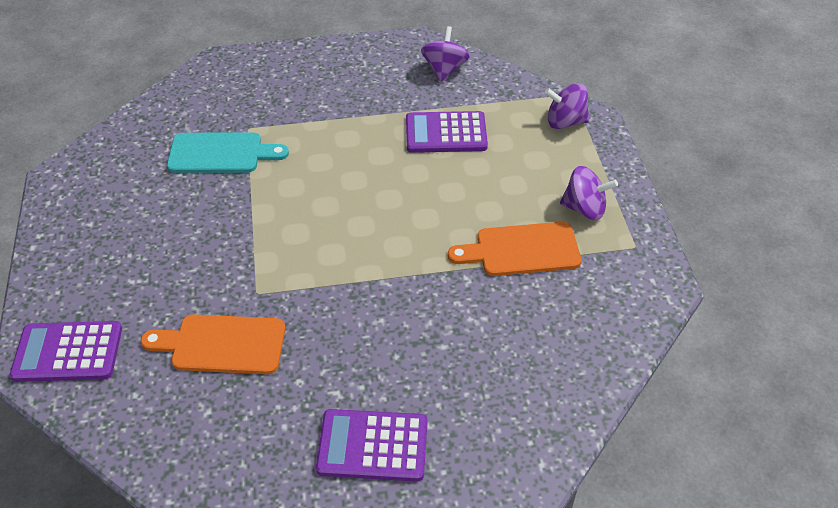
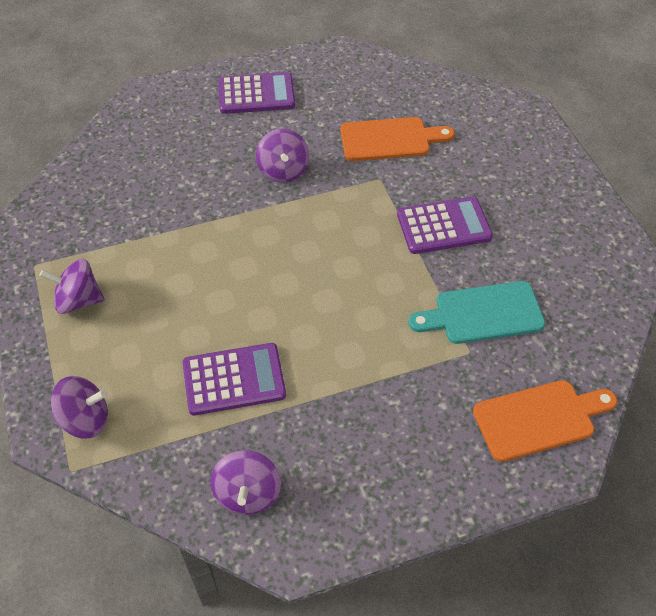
camera: 170 degrees right, 5 degrees up
purple calculator [10,321,122,382] -> purple calculator moved to [397,197,493,254]
orange cutting board [448,222,582,276] -> orange cutting board moved to [473,380,617,462]
none -> purple spinning top [256,129,309,183]

